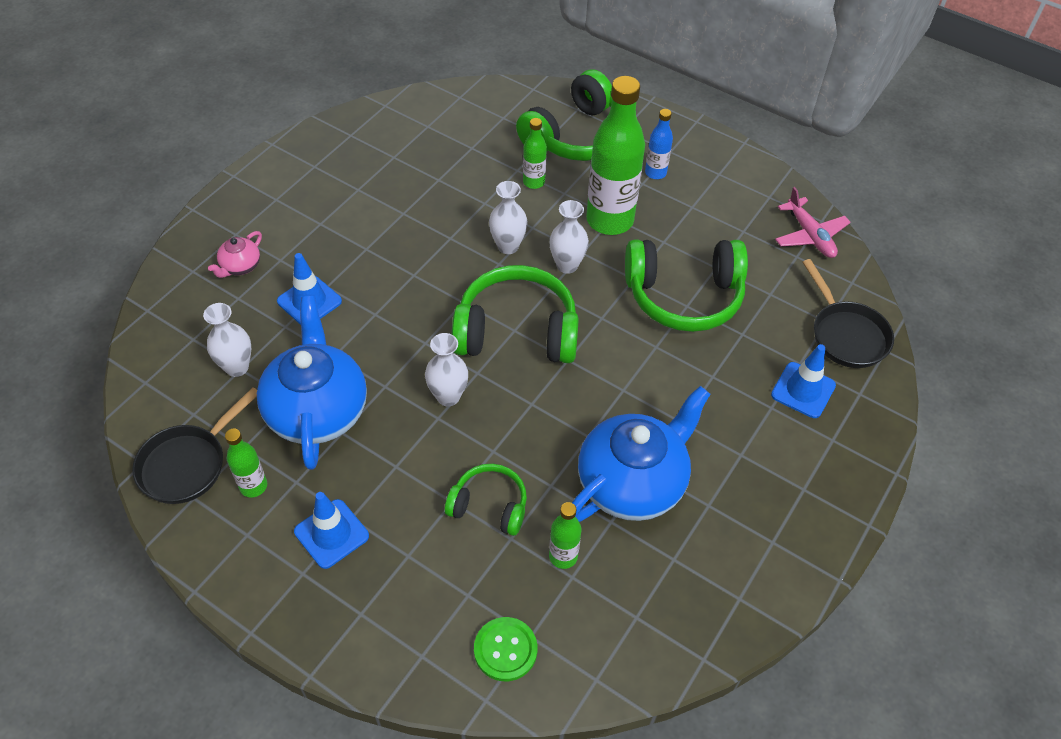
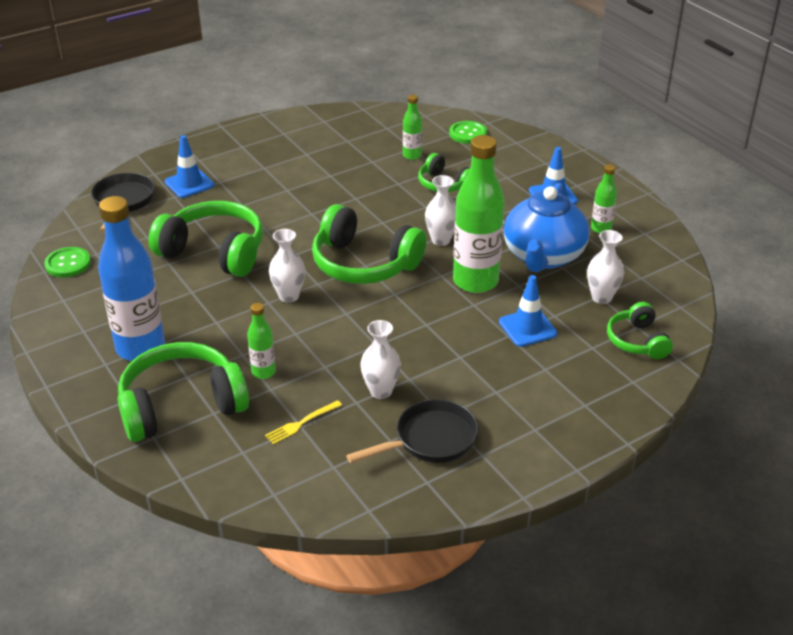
camera: 155 degrees left, 15 degrees down
black pan [132,387,257,504] -> black pan moved to [346,399,479,463]
pink teapot [208,231,262,278] -> none
white vase [489,181,528,254] -> white vase moved to [360,320,401,399]
blue teapot [572,386,711,522] -> none
green bottle [586,76,645,235] -> green bottle moved to [453,135,505,293]
blue bottle [645,109,673,179] -> blue bottle [98,196,165,361], size x2.10
pink plane [775,187,851,258] -> green button [44,247,91,277]
none -> yellow fork [265,400,342,444]
none -> green headphones [607,302,673,359]

